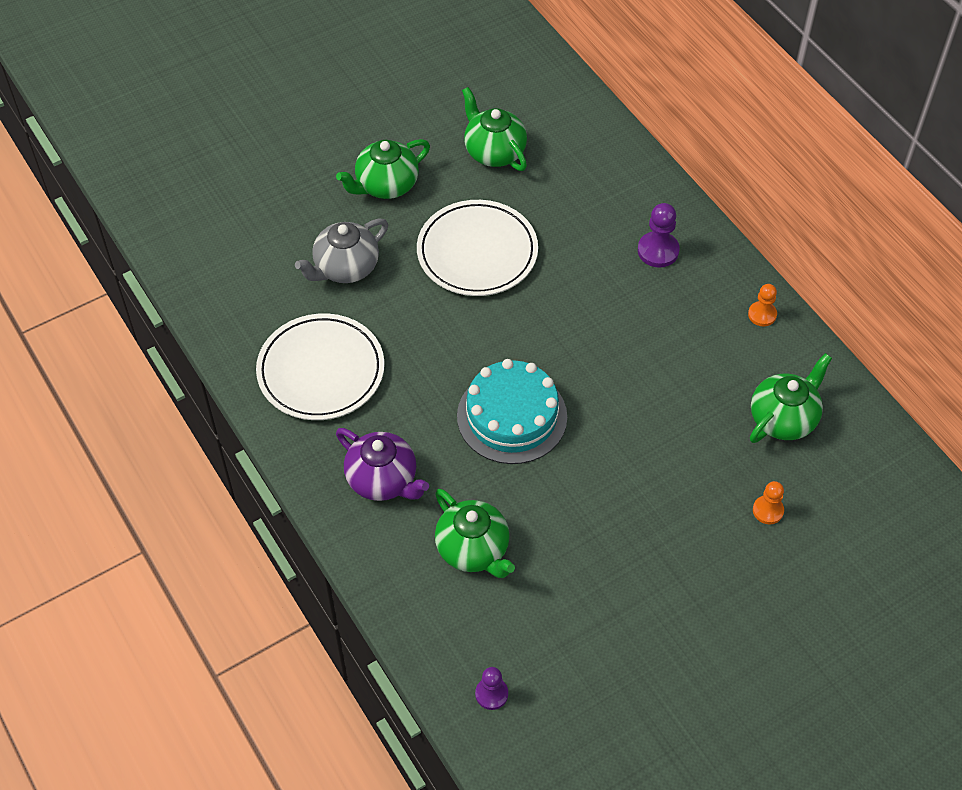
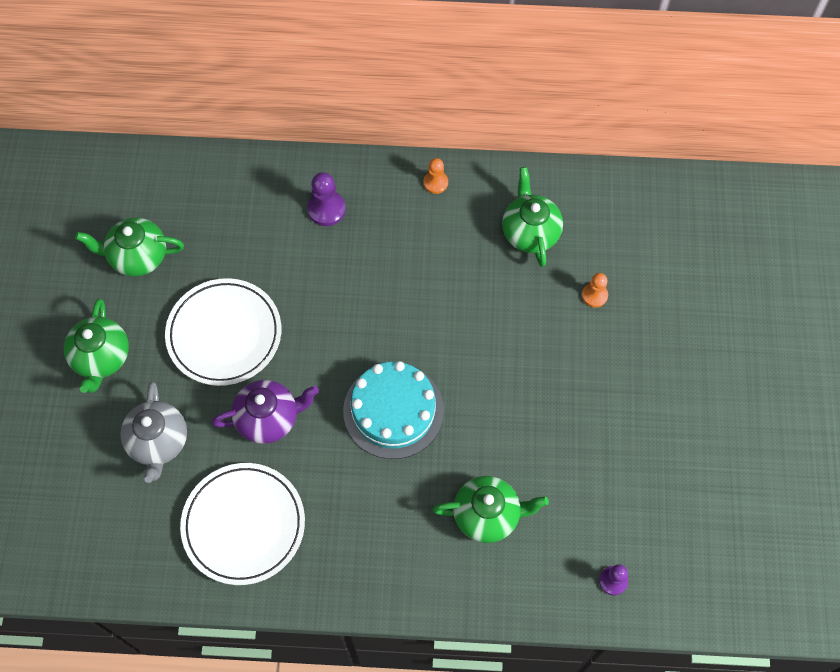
camera: 55 degrees left, 10 degrees up
purple teapot [336,428,429,501] -> purple teapot moved to [212,380,319,444]

